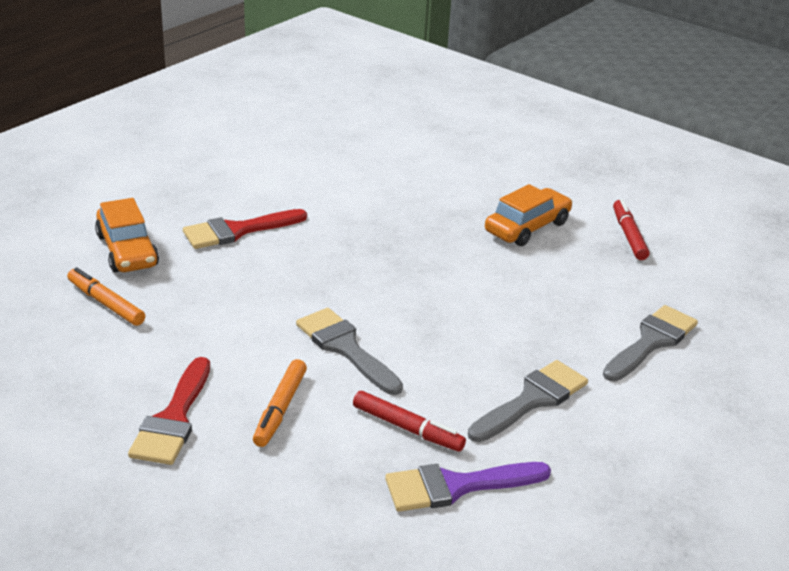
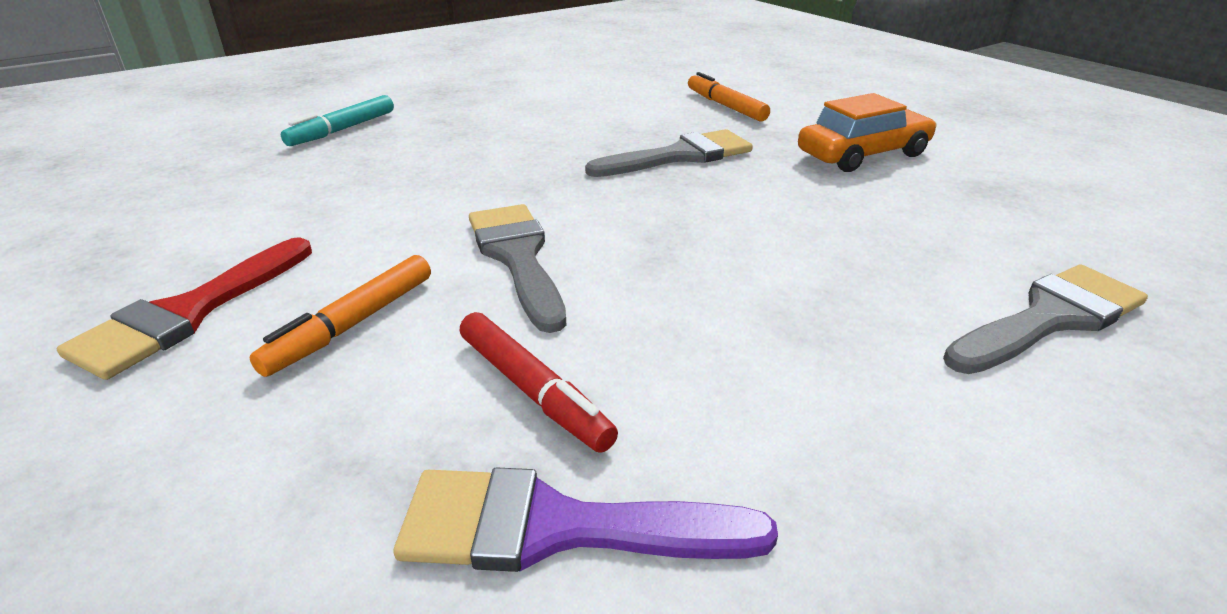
camera: 20 degrees right, 0 degrees up
orange marker [67,268,145,326] -> orange marker moved to [688,72,770,121]
orange car [95,198,159,272] -> turquoise marker [281,95,394,146]
red brush [183,209,307,249] -> none
grey brush [468,360,588,442] -> grey brush moved to [585,129,753,177]
red marker [613,199,649,260] -> none

